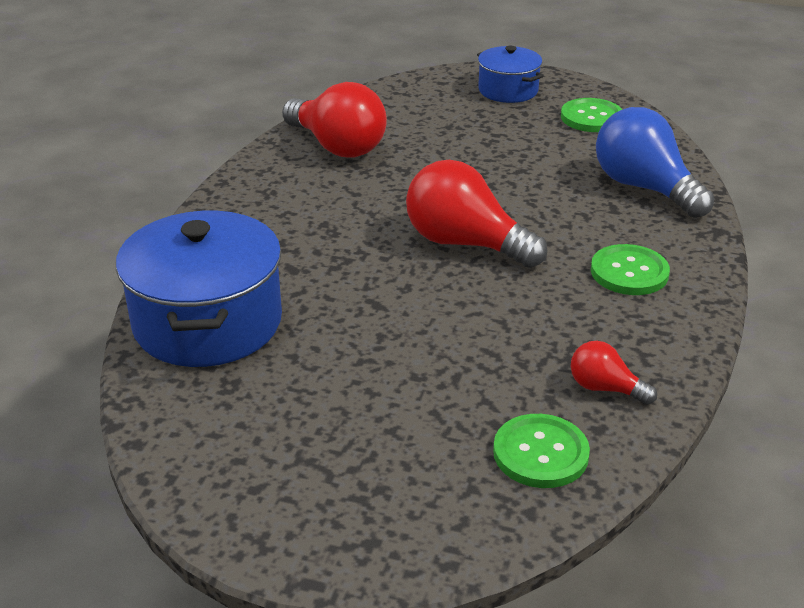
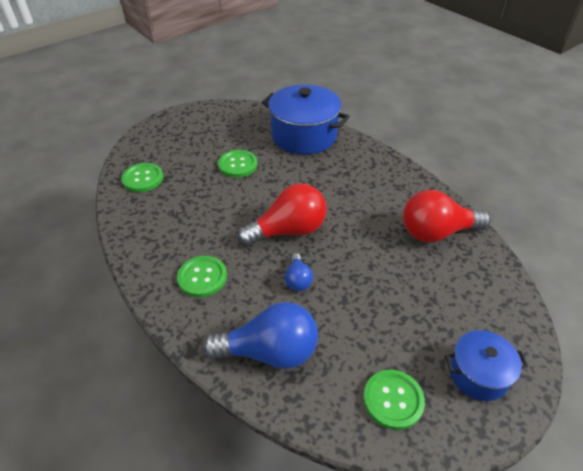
camera: 125 degrees right, 10 degrees up
red light bulb [571,341,657,405] -> none
none -> green button [218,150,257,178]
none -> blue light bulb [285,253,313,291]

